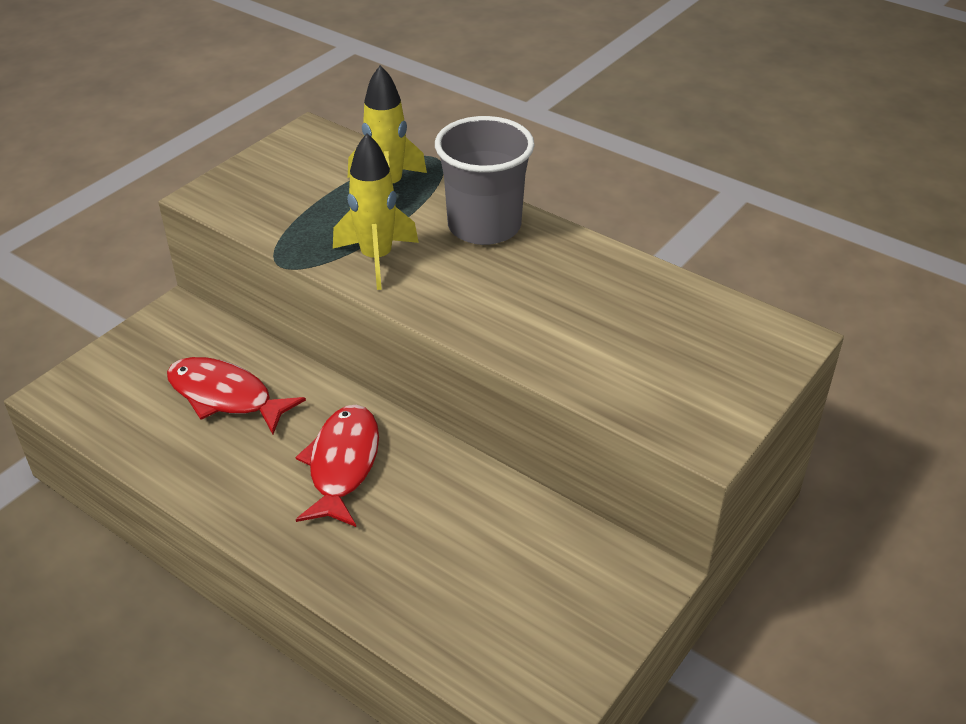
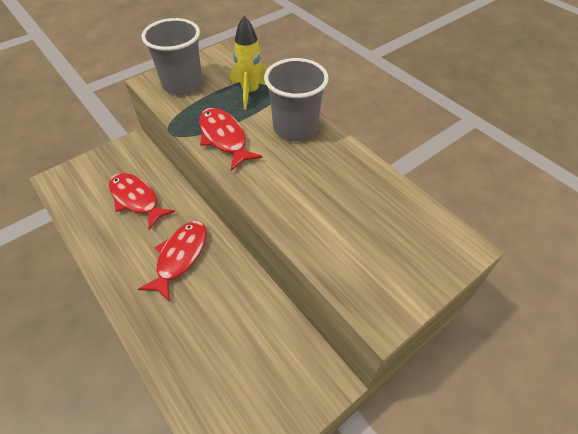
camera: 15 degrees right, 10 degrees up
yellow rocket [333,133,419,290] -> red fish [199,108,262,171]
none -> grey cup [142,18,203,95]

